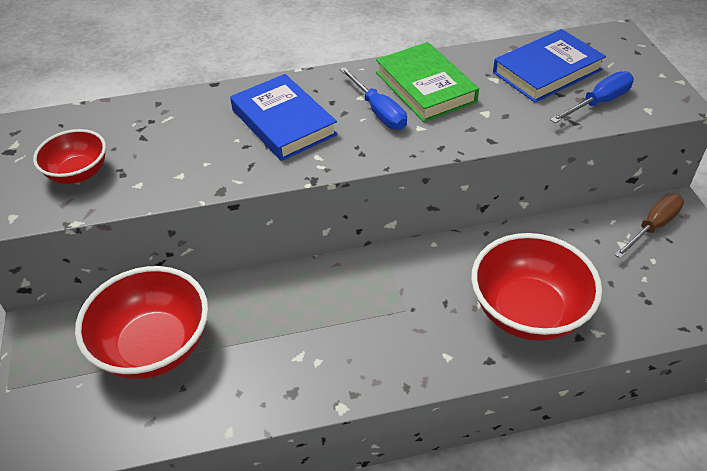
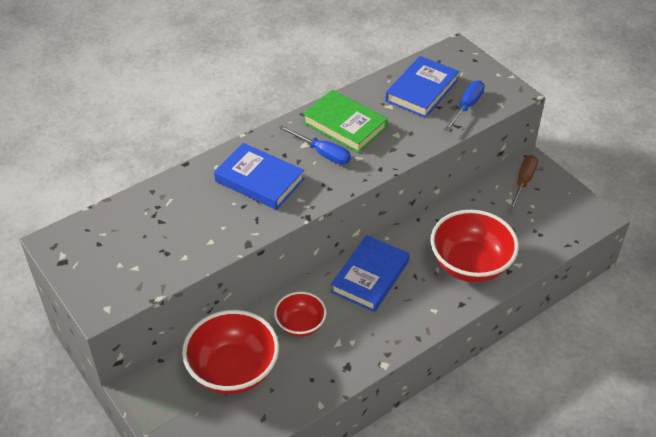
camera: 25 degrees left, 0 degrees up
red bowl [33,129,106,184] -> red bowl moved to [274,292,327,337]
none -> blue book [331,235,410,312]

